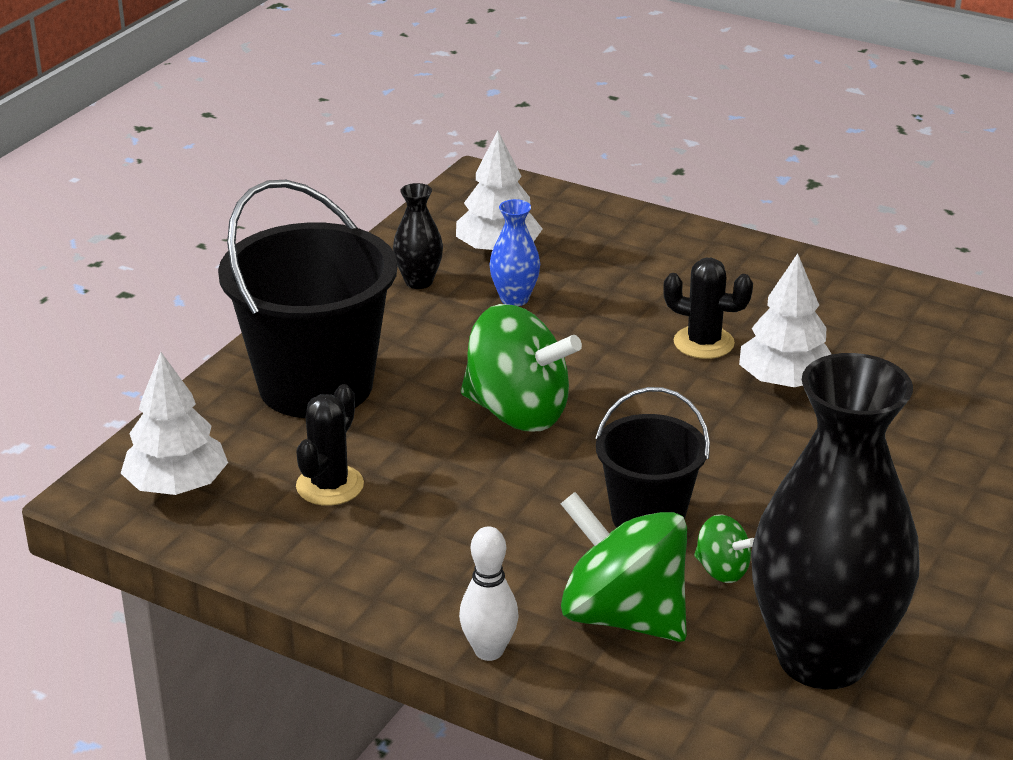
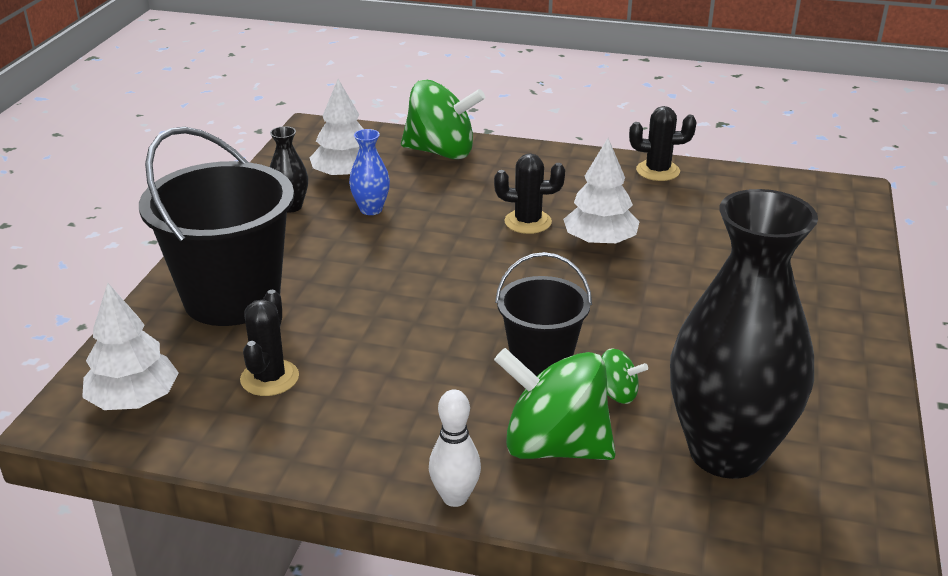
camera: 15 degrees left, 0 degrees up
green spinning top [461,304,582,431] -> green spinning top moved to [401,80,485,159]
none -> black cactus [629,106,696,181]

